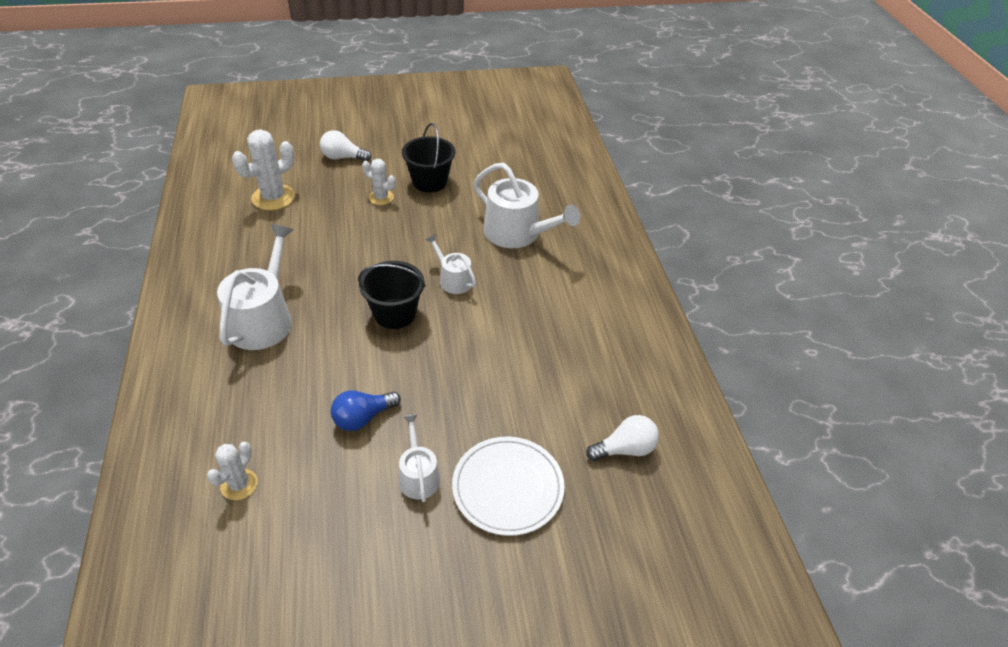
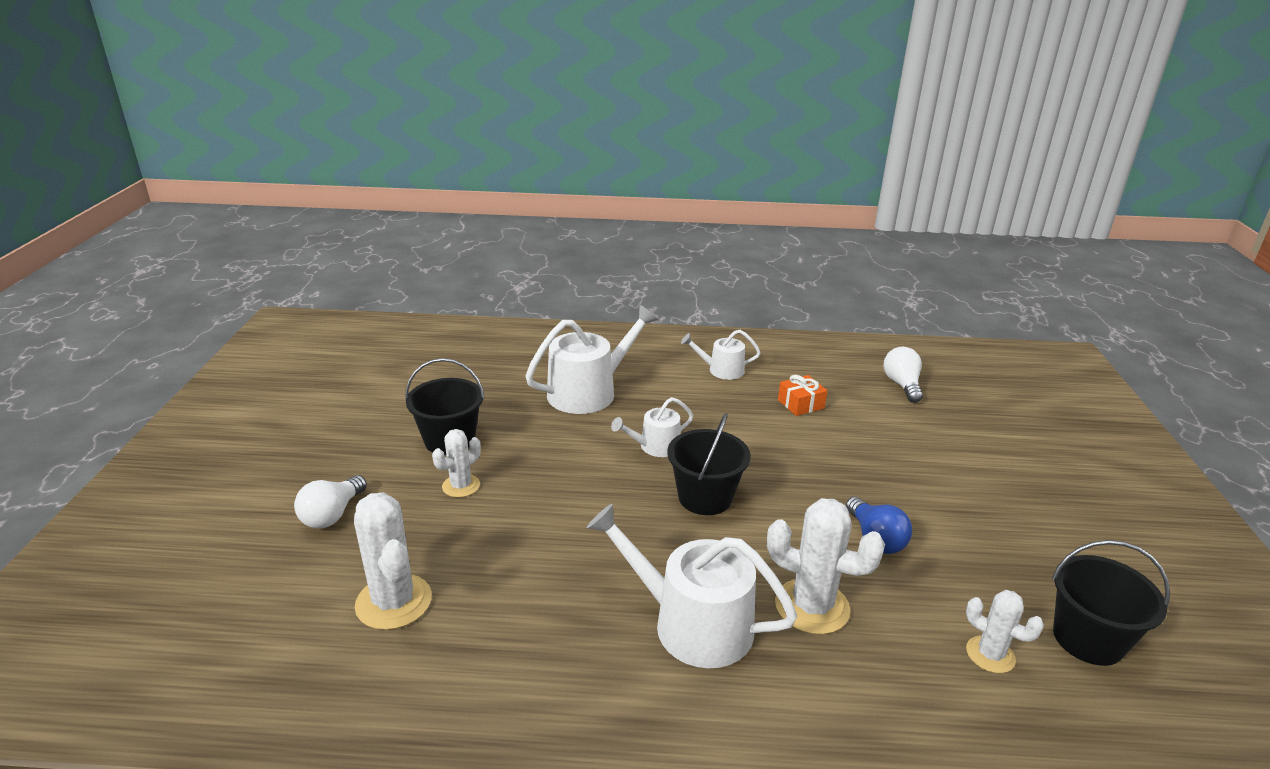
camera: 75 degrees left, 15 degrees down
white watering can [399,414,440,502] -> white watering can moved to [681,330,761,380]
white plate [452,437,565,536] -> none
none -> white cactus [767,498,885,635]
none -> orange gift [778,375,827,416]
none -> black bucket [1052,540,1170,666]

